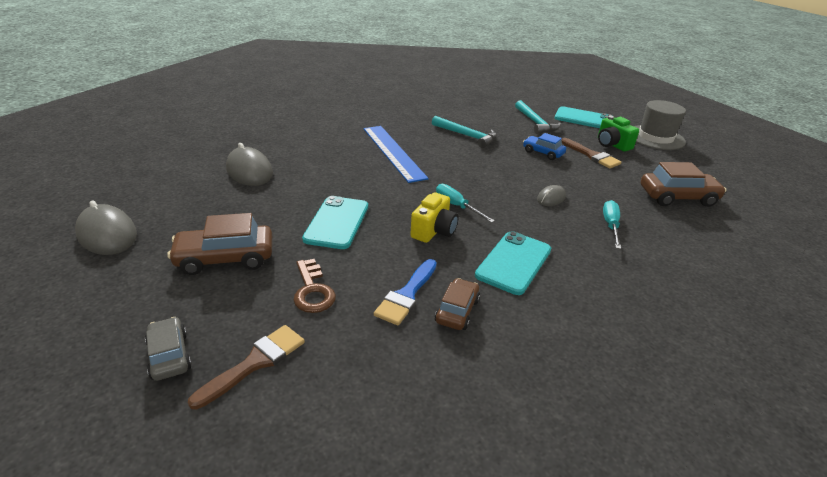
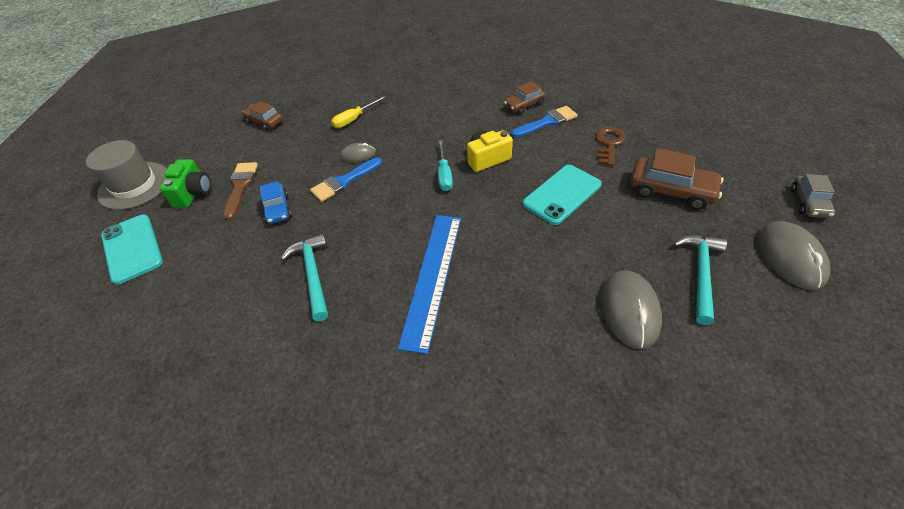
camera: 140 degrees left, 15 degrees up
grey car [145,317,192,381] -> grey car moved to [791,174,835,218]
brown brush [188,325,305,409] -> none
turquoise phone [475,231,551,295] -> none
turquoise hammer [515,100,561,134] -> turquoise hammer moved to [673,235,727,325]
turquoise screwdriver [603,200,621,249] -> yellow screwdriver [331,96,386,128]
brown car [641,162,726,207] -> brown car [242,101,283,131], size x0.62
none -> blue brush [310,157,382,202]

